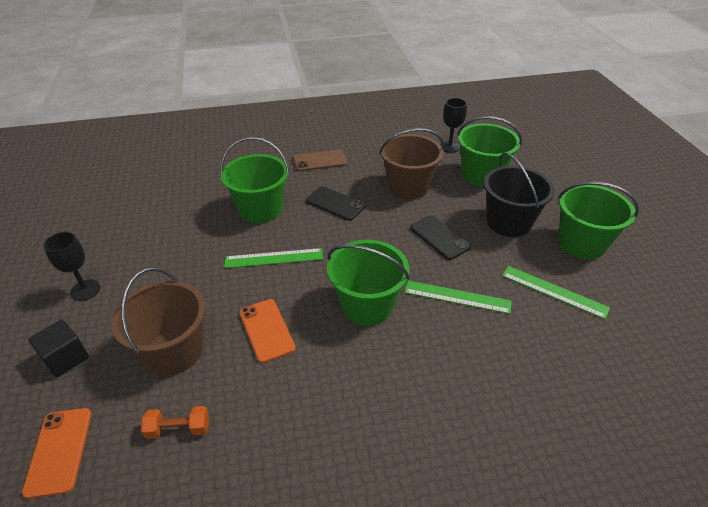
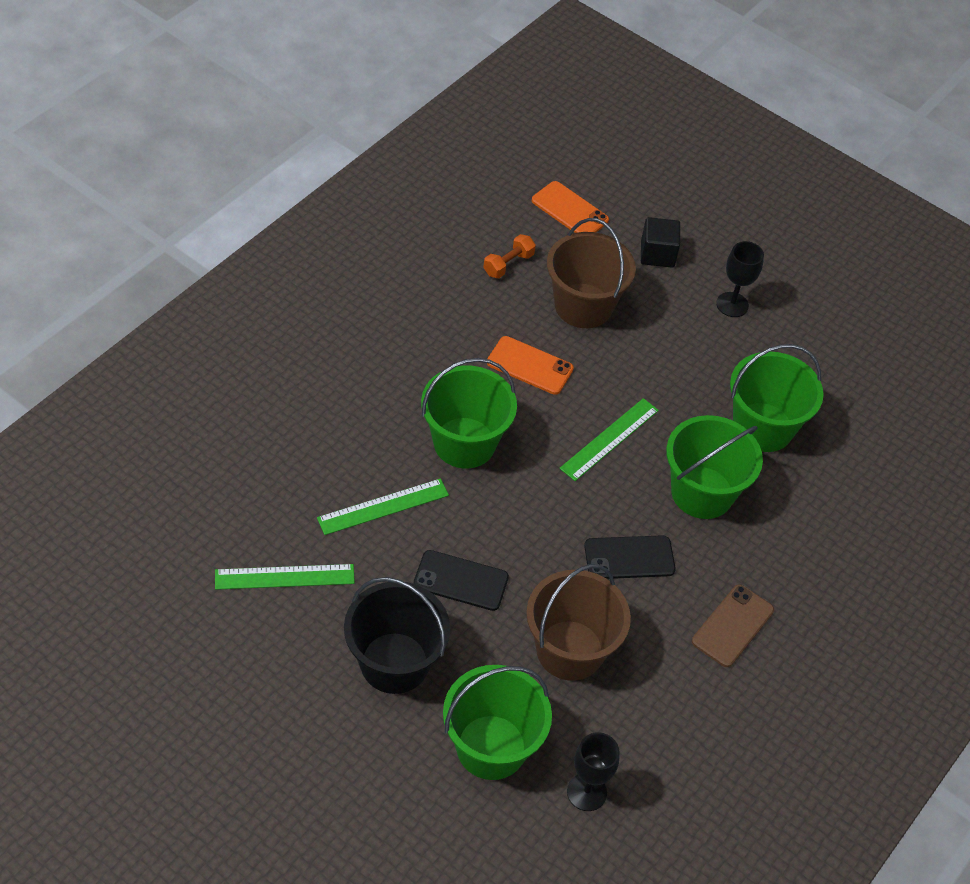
camera: 135 degrees right, 10 degrees up
green bucket [558,182,639,259] -> green bucket moved to [730,344,824,452]

